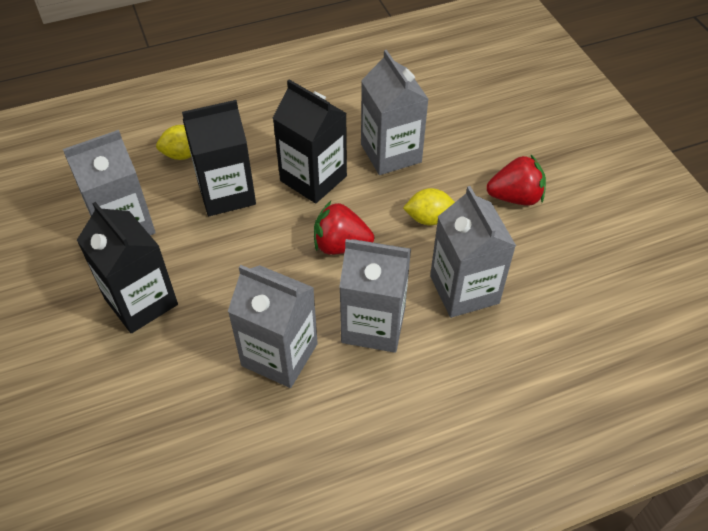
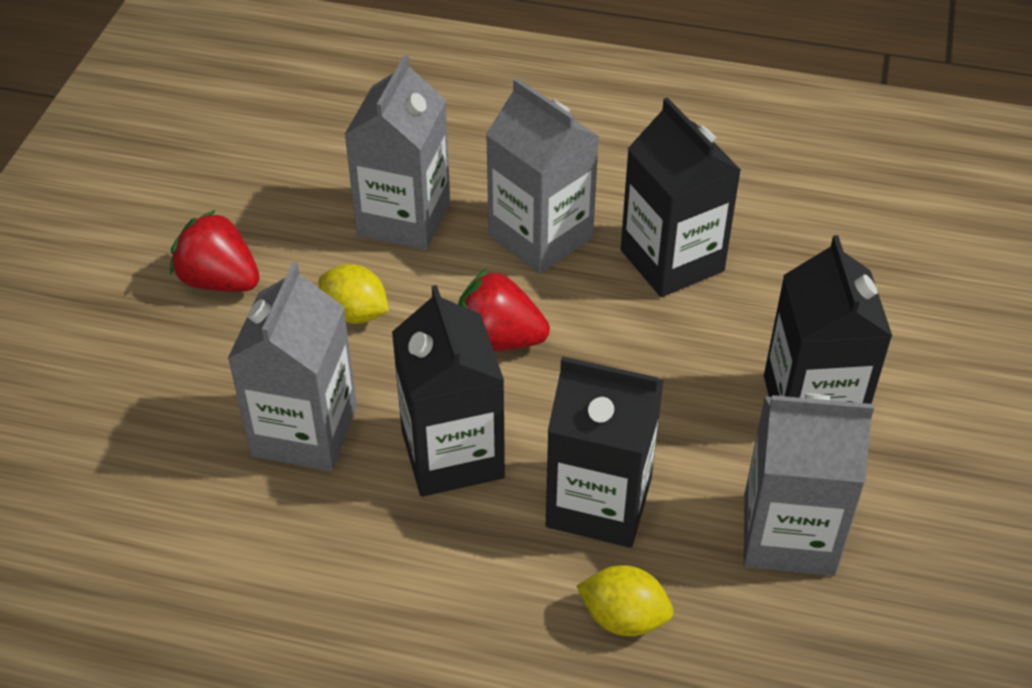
camera: 145 degrees left, 5 degrees down
grey carton [228,265,318,388] -> black carton [621,97,741,297]
red strawberry [314,201,374,255] -> red strawberry turned 150 degrees clockwise [458,268,550,351]

